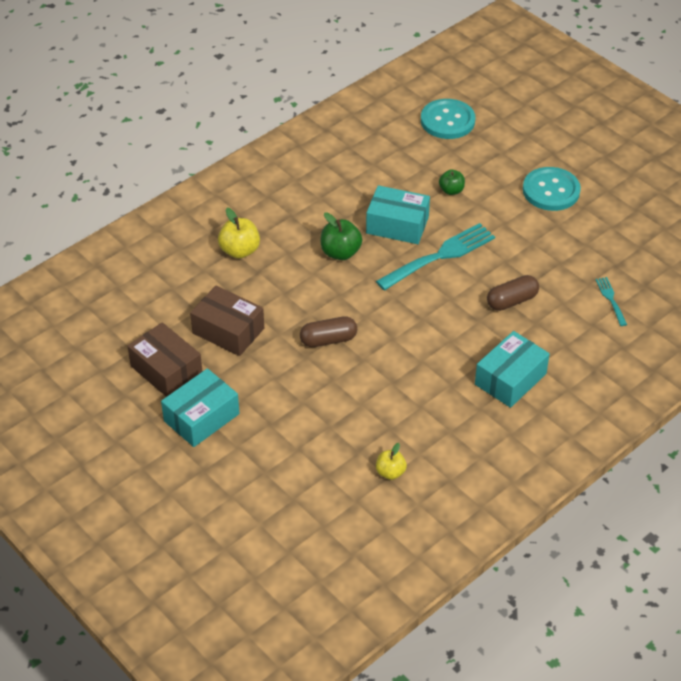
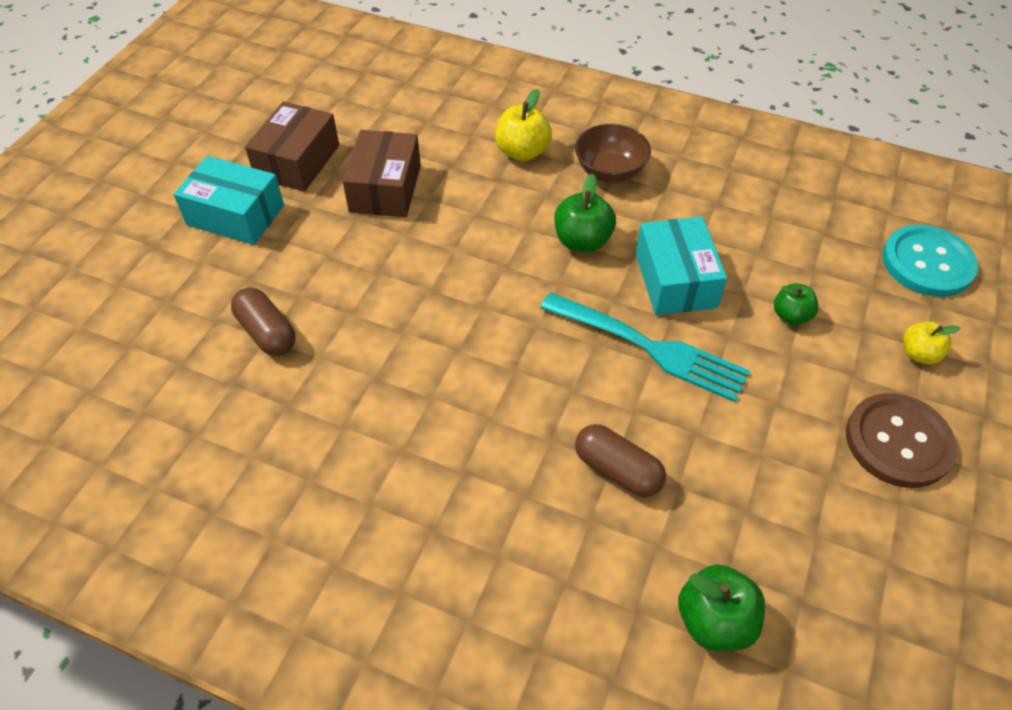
camera: 65 degrees right, 5 degrees up
brown capsule [300,316,357,347] -> brown capsule moved to [231,287,296,356]
yellow apple [376,443,407,480] -> yellow apple moved to [903,322,960,364]
turquoise box [475,331,550,408] -> none
turquoise button [523,167,581,211] -> brown button [846,393,957,488]
turquoise fork [595,277,627,326] -> green apple [678,564,765,651]
none -> brown bowl [575,124,651,183]

